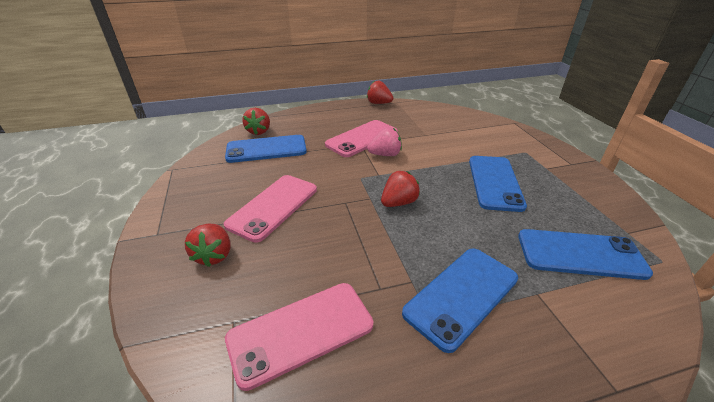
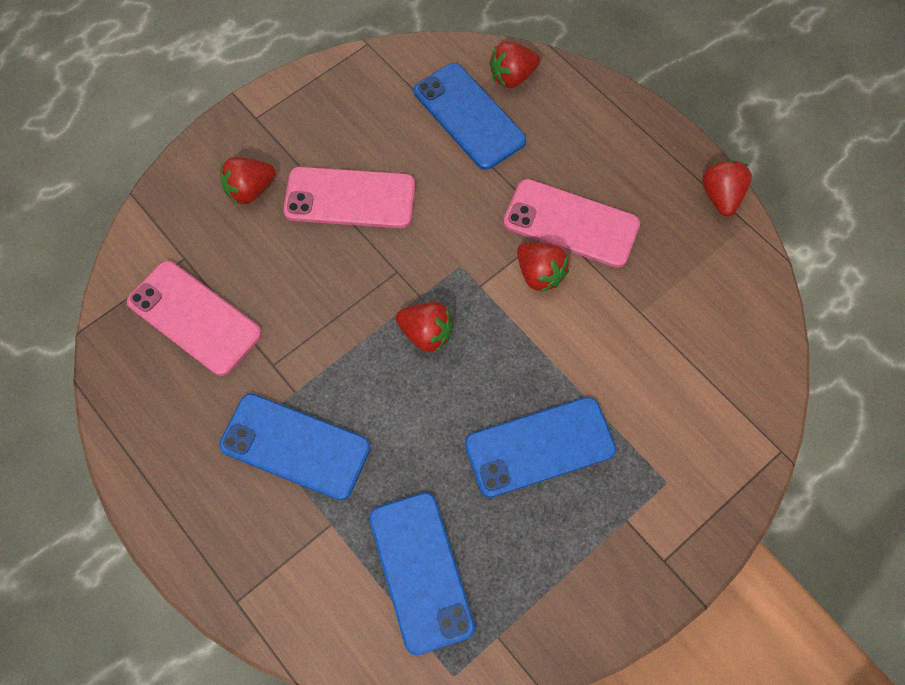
camera: 65 degrees right, 30 degrees up
pink strawberry [367,127,402,156] -> red strawberry [517,242,569,292]

